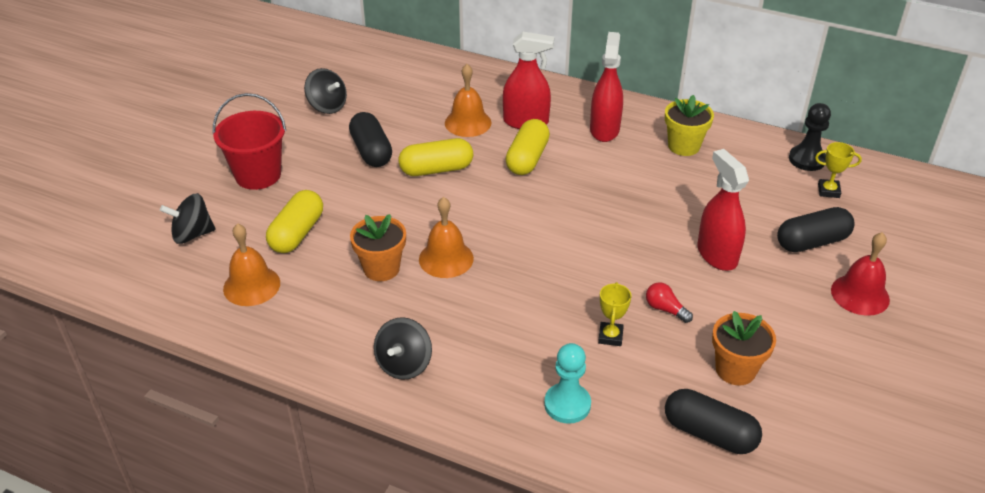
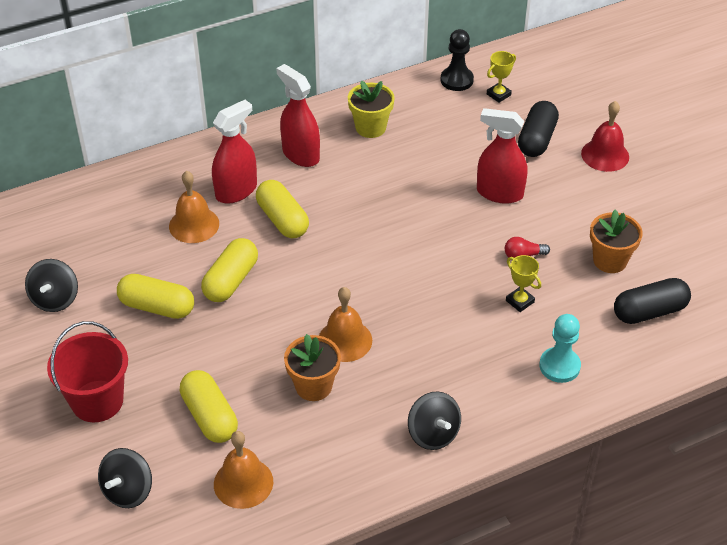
camera: 50 degrees left, 5 degrees up
black spinning top [304,68,347,114] -> black spinning top turned 105 degrees clockwise [25,259,78,312]
black capsule [349,112,392,167] -> yellow capsule [117,274,194,319]

